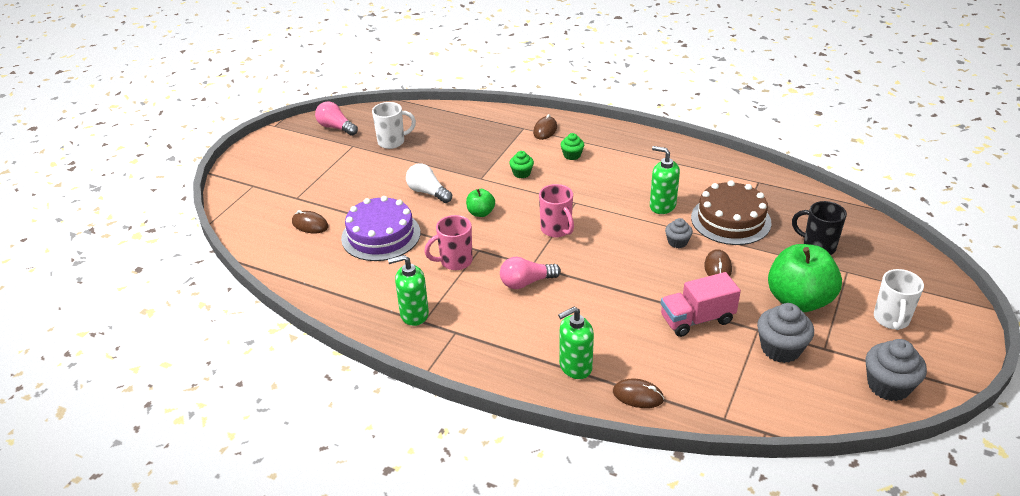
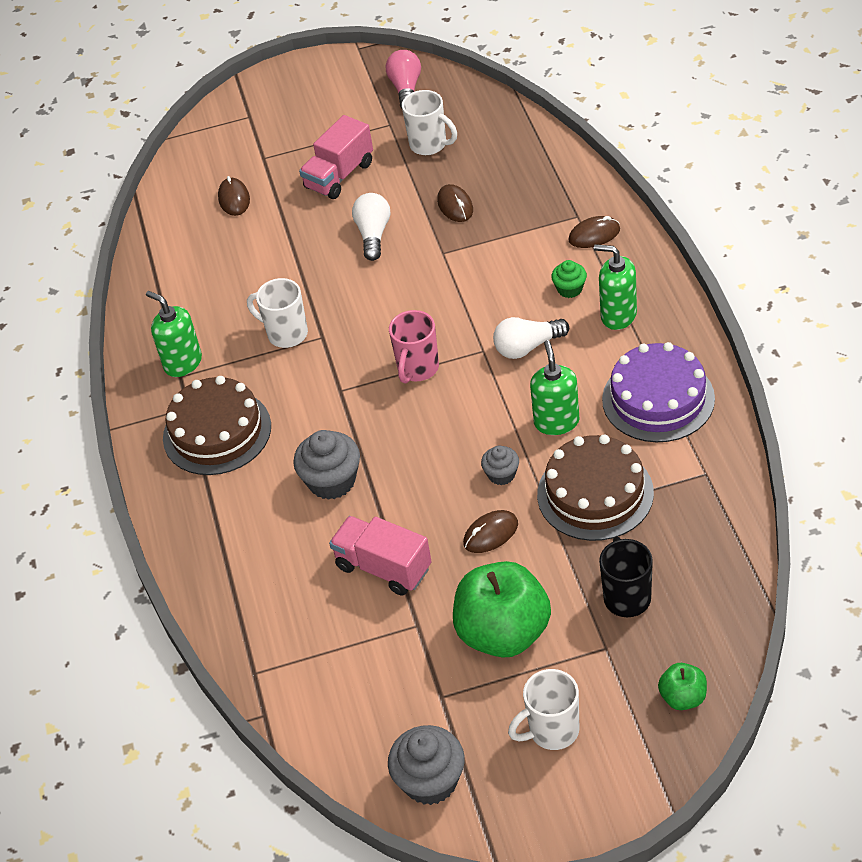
camera: 55 degrees right, 10 degrees up
purple cake [341,196,420,261] -> purple cake moved to [602,342,715,442]
pink mug [424,215,473,270] -> white mug [247,278,308,348]
green apple [466,189,495,217] -> green apple moved to [658,663,707,710]
pink light bulb [500,257,561,289] -> none
green cupcake [509,151,534,178] -> none
green soap dispenser [558,307,594,379] -> green soap dispenser moved to [594,244,637,330]
brown mouse [613,379,664,408] -> brown mouse moved to [437,184,473,222]
grey cupcake [757,303,814,363] -> grey cupcake moved to [293,430,360,500]
none -> brown cake [163,376,271,475]
none -> pink truck [299,115,373,199]
none -> white light bulb [493,317,569,359]

